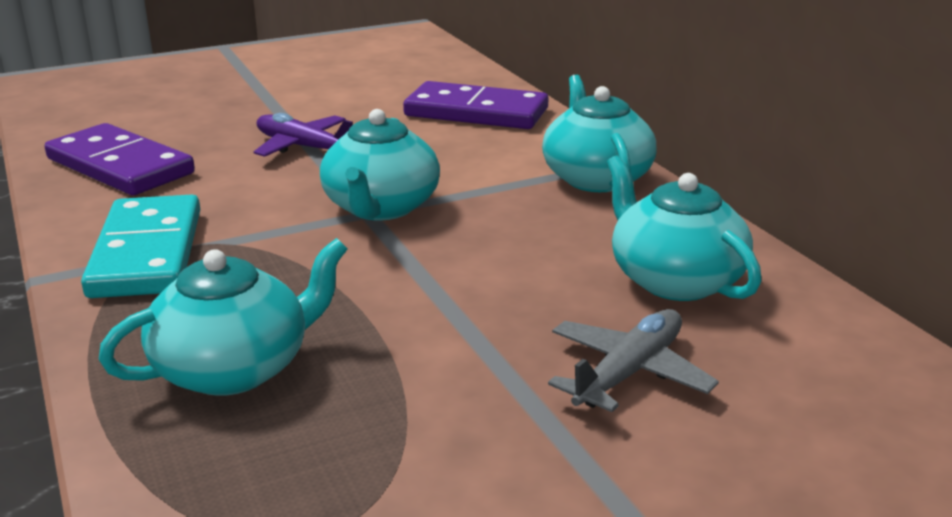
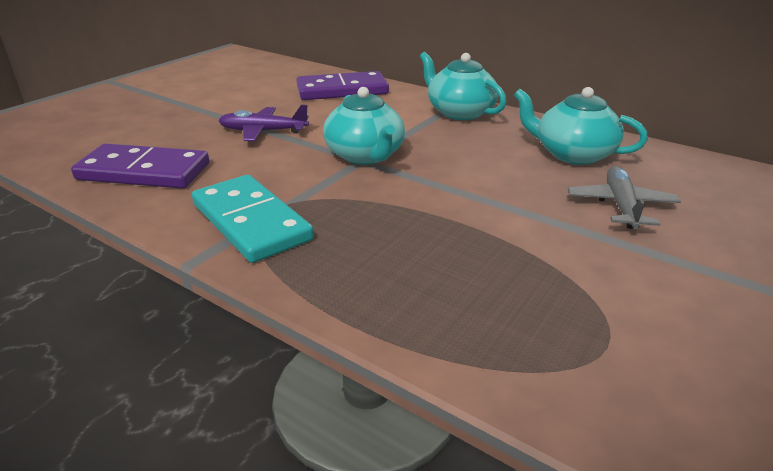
camera: 30 degrees left, 5 degrees up
turquoise teapot [99,238,348,396] -> none

